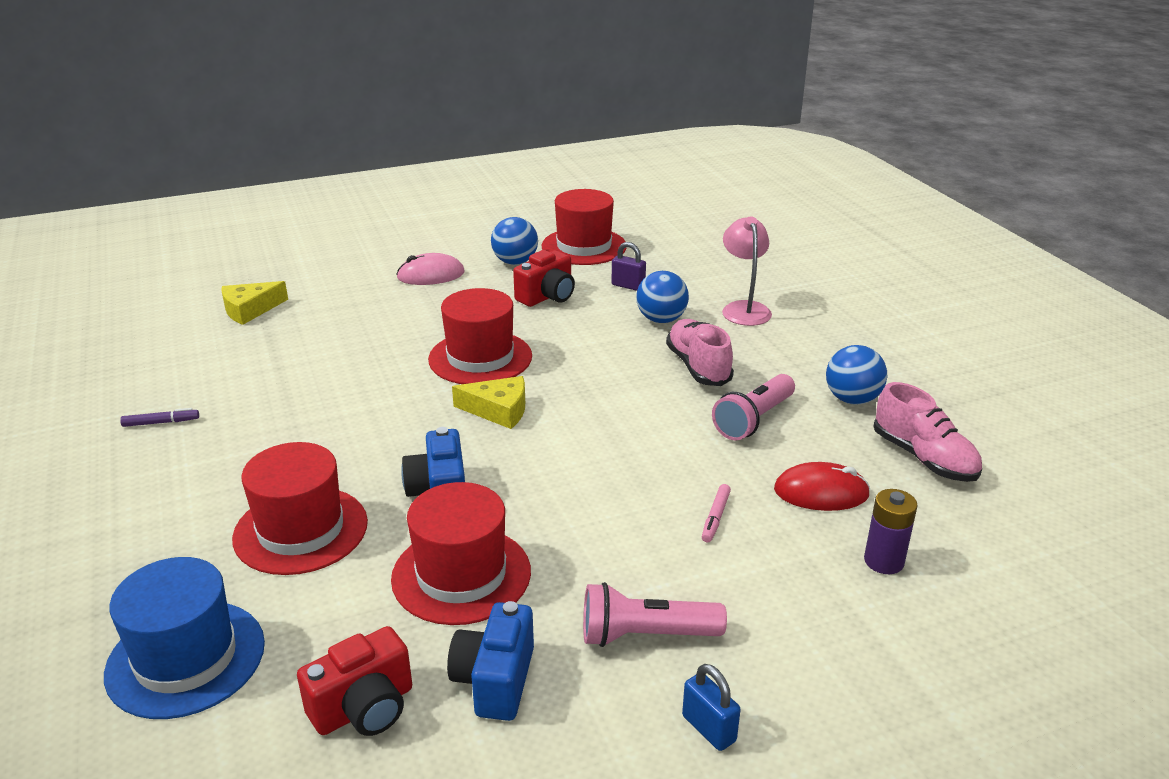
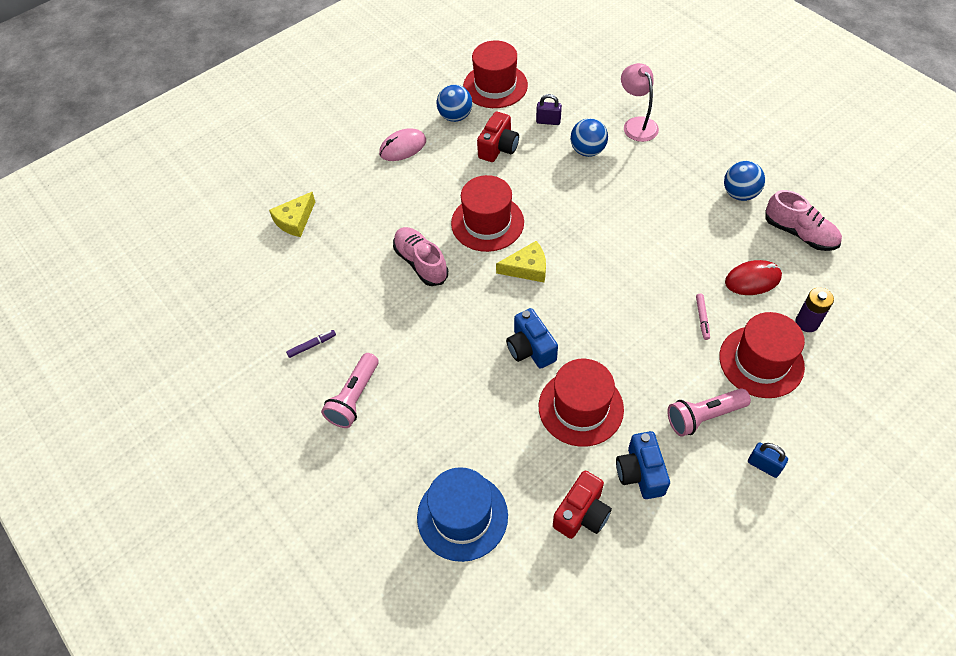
camera: 15 degrees left, 25 degrees up
red hat [232,442,368,575] -> red hat moved to [719,312,805,398]
pink shoe [666,319,734,386] -> pink shoe moved to [393,227,448,286]
pink flashlight [712,374,795,441] -> pink flashlight moved to [321,353,378,428]

